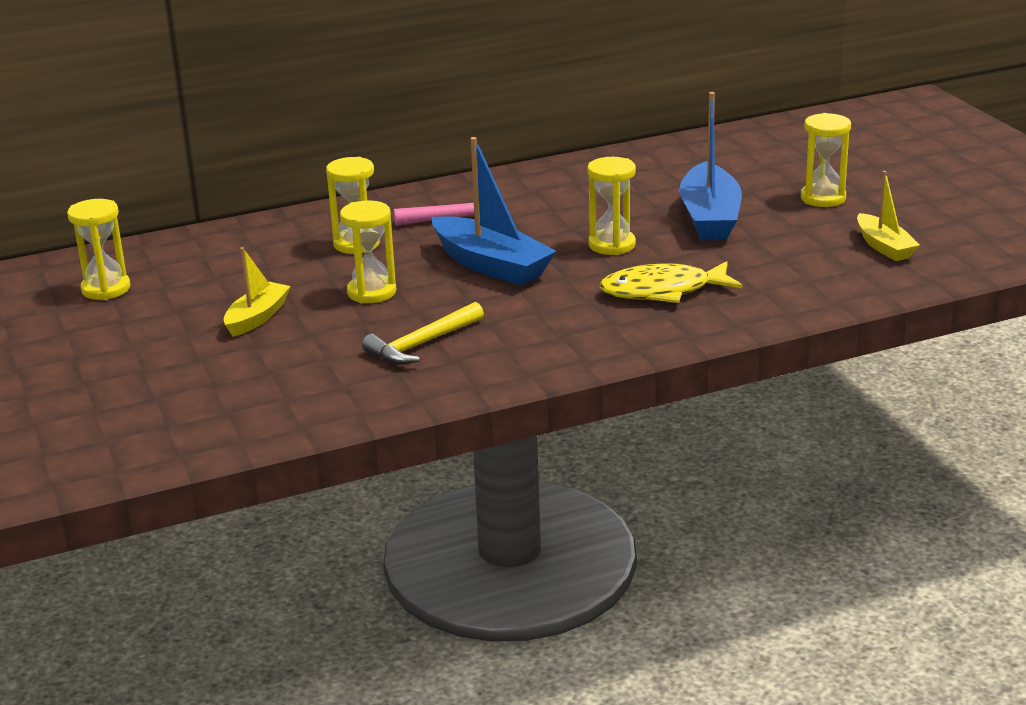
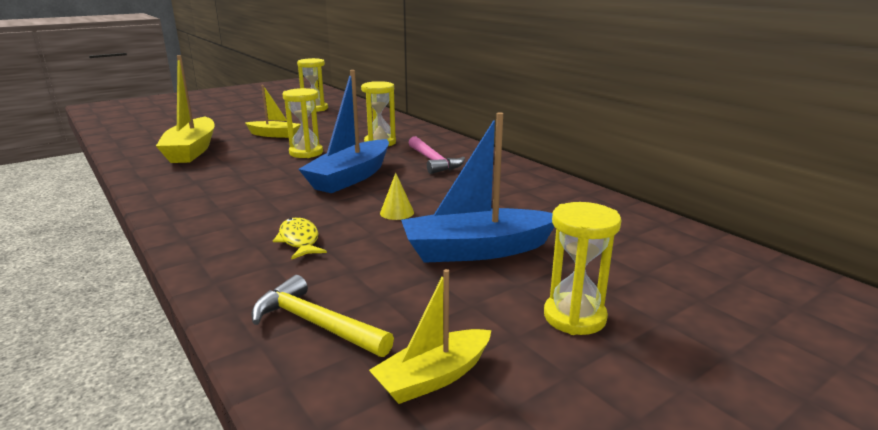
camera: 75 degrees right, 5 degrees down
yellow hammer [362,302,484,365] -> yellow hammer moved to [251,275,394,357]
yellow hourglass [587,157,636,255] -> yellow cone [380,173,414,220]
yellow fish [600,261,743,303] -> yellow fish [273,217,327,260], size x0.62
none -> yellow boat [156,55,215,163]

